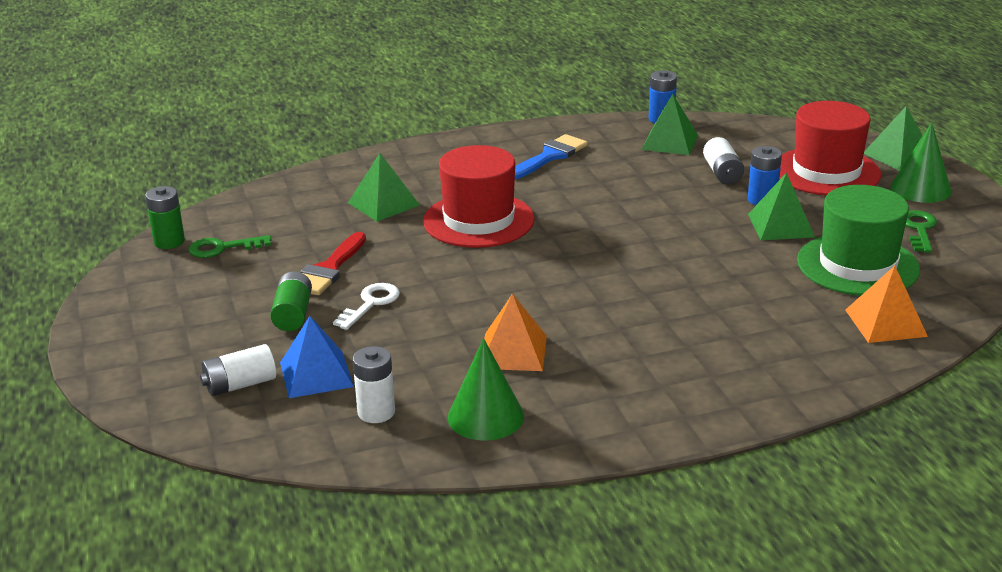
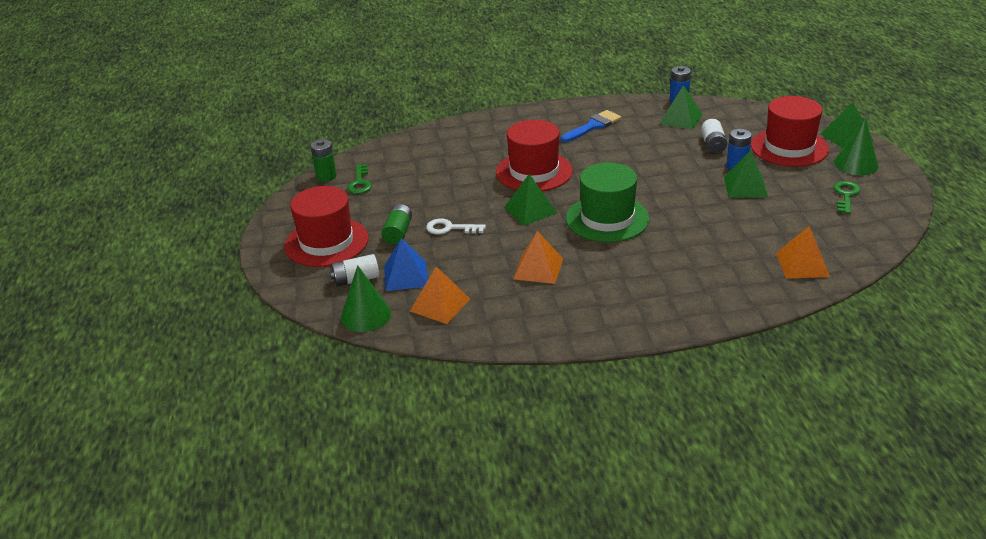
camera: 10 degrees right, 5 degrees up
green key [188,235,272,258] -> green key turned 90 degrees counterclockwise [347,164,372,194]
red brush [301,232,366,295] -> none
white key [333,283,400,330] -> white key turned 120 degrees counterclockwise [426,219,486,234]
green pyramid [348,153,420,222] -> green pyramid moved to [504,174,557,225]
white battery [352,346,395,423] -> orange pyramid [410,266,470,324]
green cone [448,338,524,441] -> green cone moved to [340,265,391,332]
green hat [797,185,920,296] -> green hat moved to [566,163,650,242]
none -> red hat [284,186,369,267]

